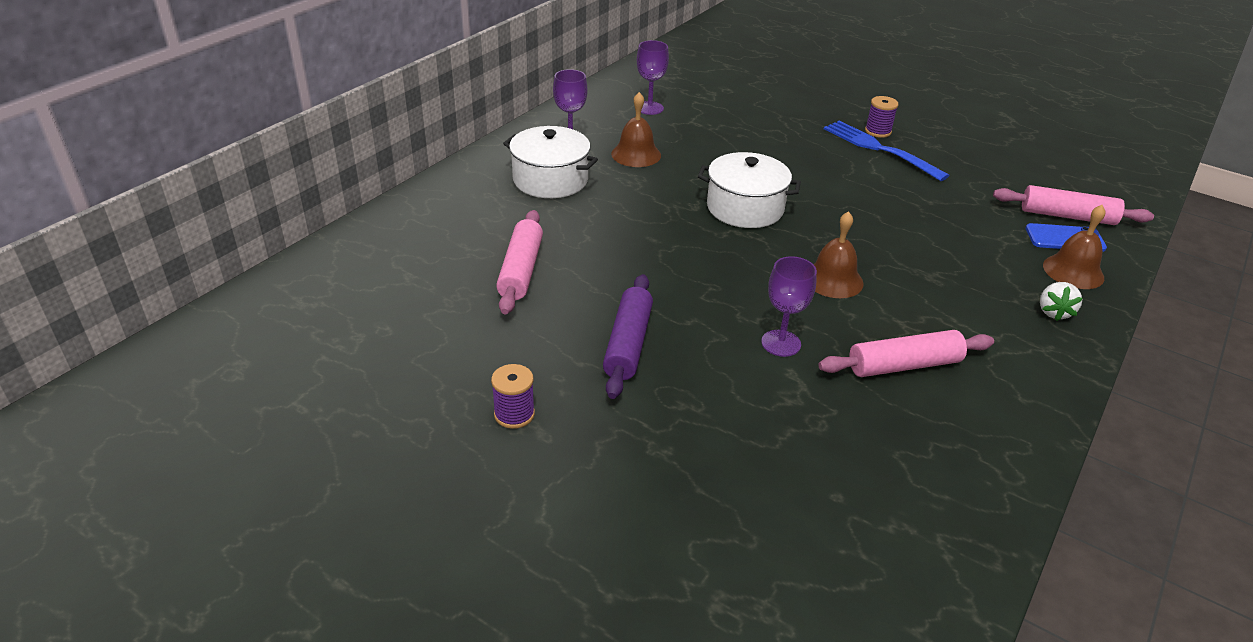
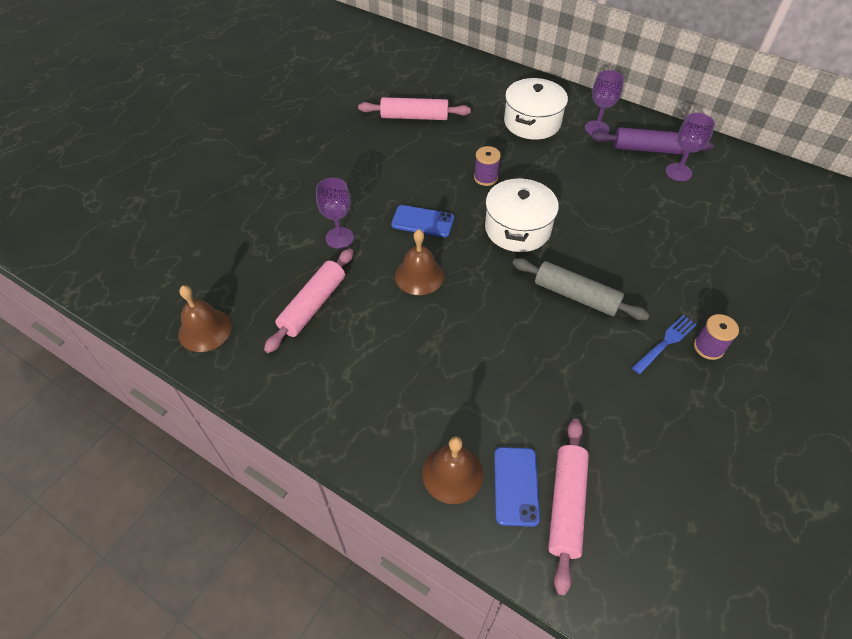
camera: 90 degrees right, 15 degrees up
purple spool [491,364,535,429] -> purple spool moved to [474,146,501,186]
purple rolling pin [603,274,653,399] -> purple rolling pin moved to [592,127,713,155]
brown bell [611,92,661,167] -> brown bell moved to [178,285,232,352]
pink rolling pin [818,330,994,377] -> pink rolling pin turned 45 degrees clockwise [264,248,354,353]
blue fork [824,121,950,181] -> blue fork [632,315,697,374], size x0.60
white strawberry [1040,282,1083,321] -> none
none -> blue phone [391,205,454,237]
none -> grey rolling pin [512,258,650,320]

